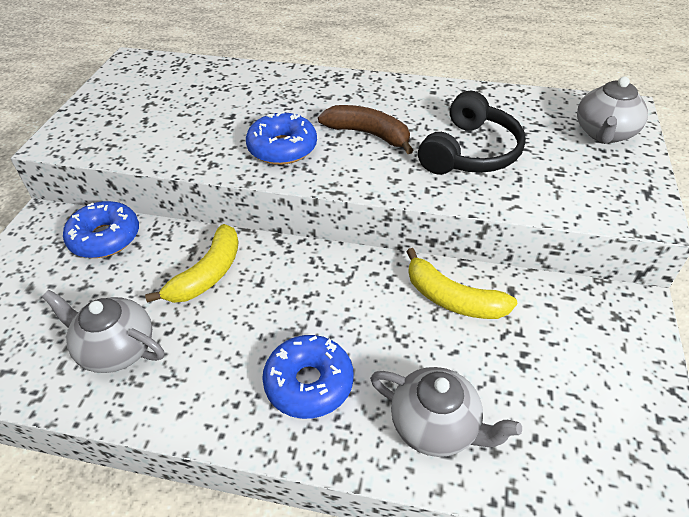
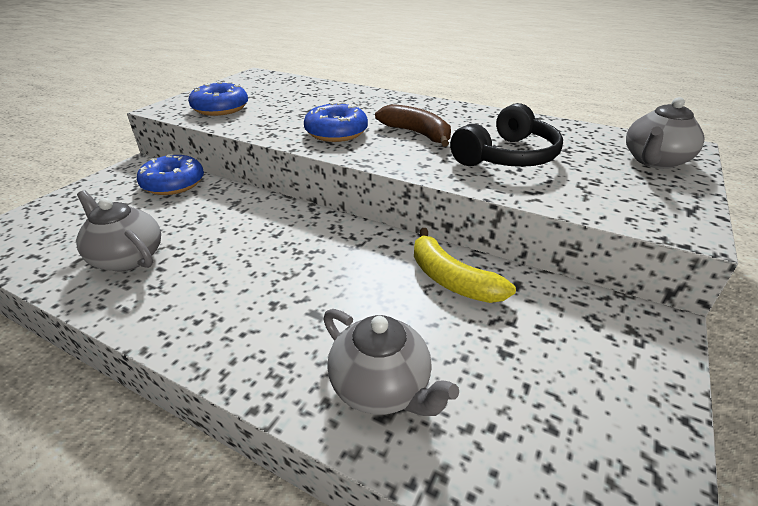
camera: 15 degrees right, 10 degrees down
yellow banana [145,224,239,303] -> none
blue donut [262,335,354,419] -> blue donut moved to [188,82,248,116]

